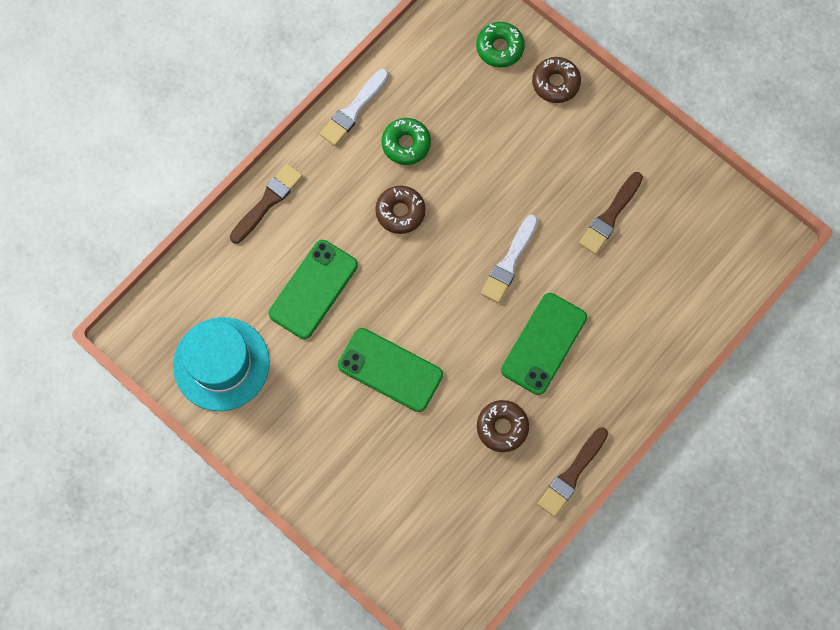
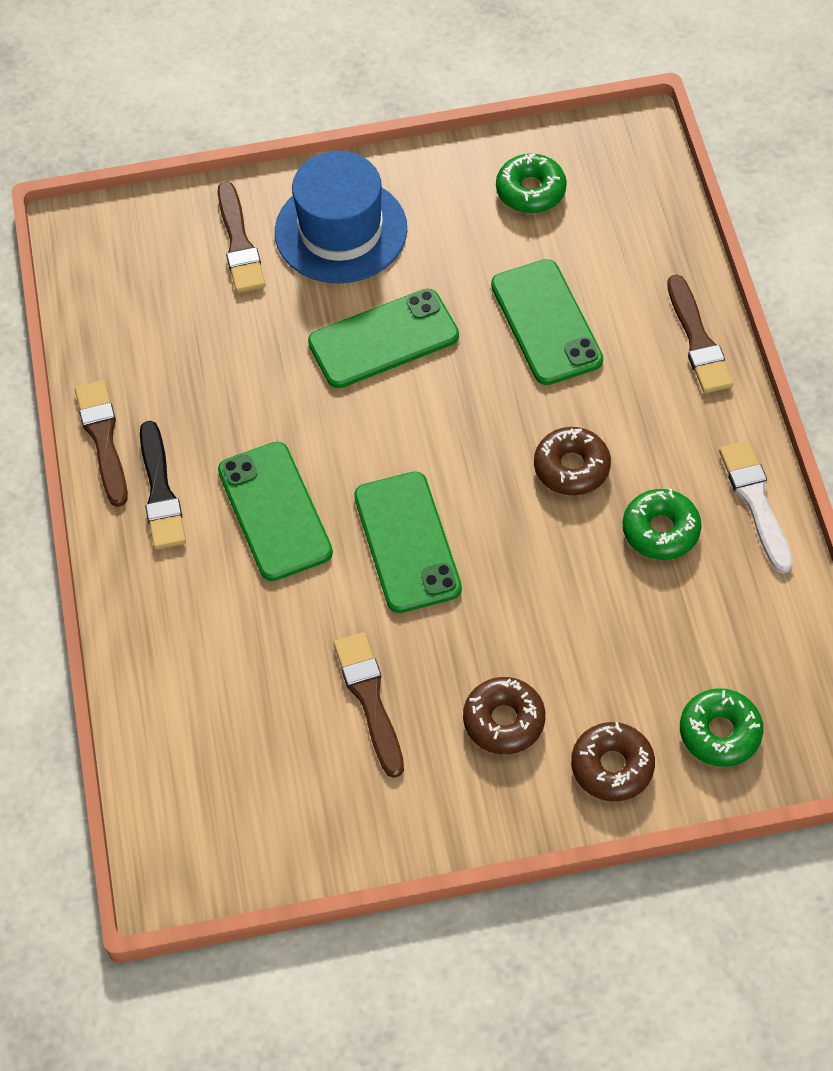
camera: 130 degrees right, 15 degrees down
turquoise hat [173,317,270,411] -> green donut [496,153,567,213]
brown donut [477,400,529,452] -> brown donut moved to [463,677,545,754]
white brush [481,215,538,303] -> green phone [354,471,462,613]
none -> black brush [140,421,186,550]
none -> brown brush [217,182,265,293]
none -> blue hat [275,151,407,284]

